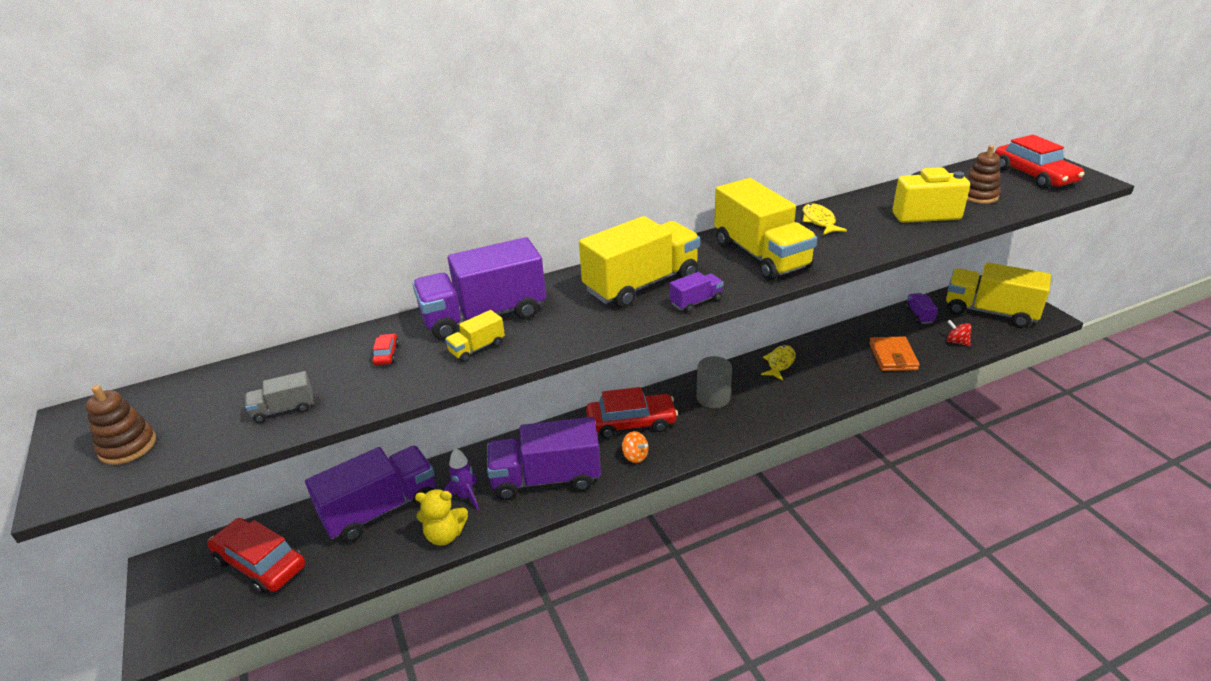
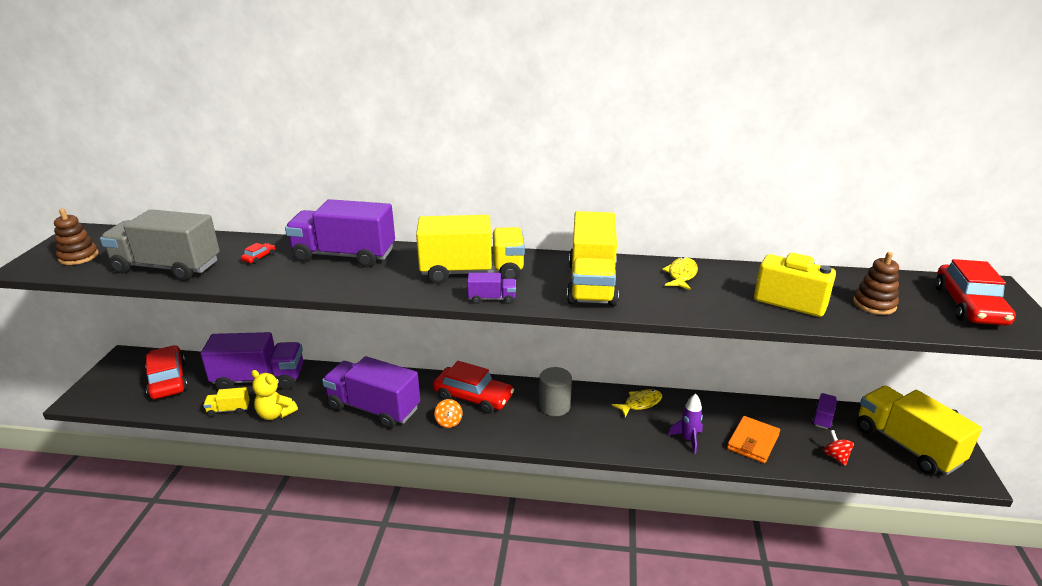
camera: 30 degrees right, 5 degrees down
grey truck [245,371,314,423] -> grey truck [100,209,220,281], size x2.30
purple rocket [444,448,479,510] -> purple rocket moved to [668,394,703,454]
yellow truck [445,310,505,362] -> yellow truck moved to [203,387,250,417]

